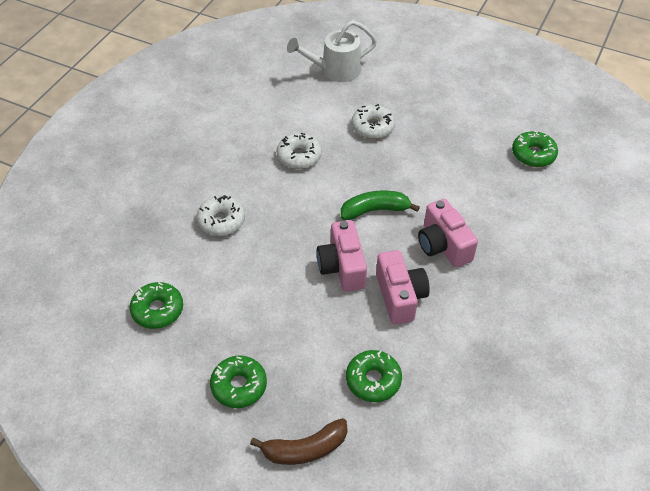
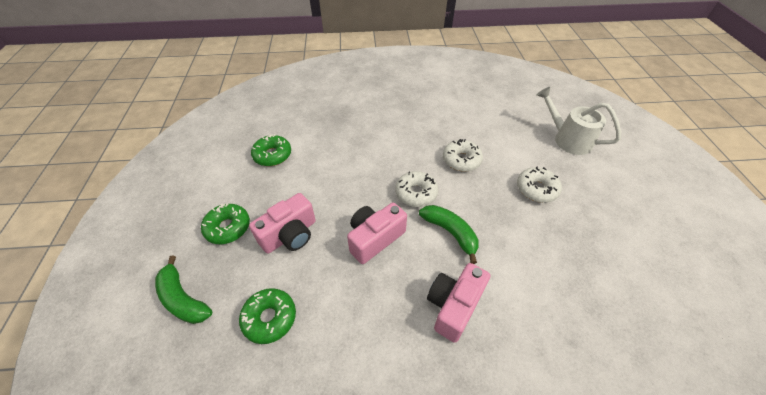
camera: 60 degrees right, 0 degrees up
white donut [196,195,245,236] -> white donut moved to [395,171,438,207]
brown banana [250,418,348,465] -> green banana [155,256,212,324]
pink camera [376,250,430,325] -> pink camera moved to [249,193,316,254]
green donut [512,131,558,167] -> none

